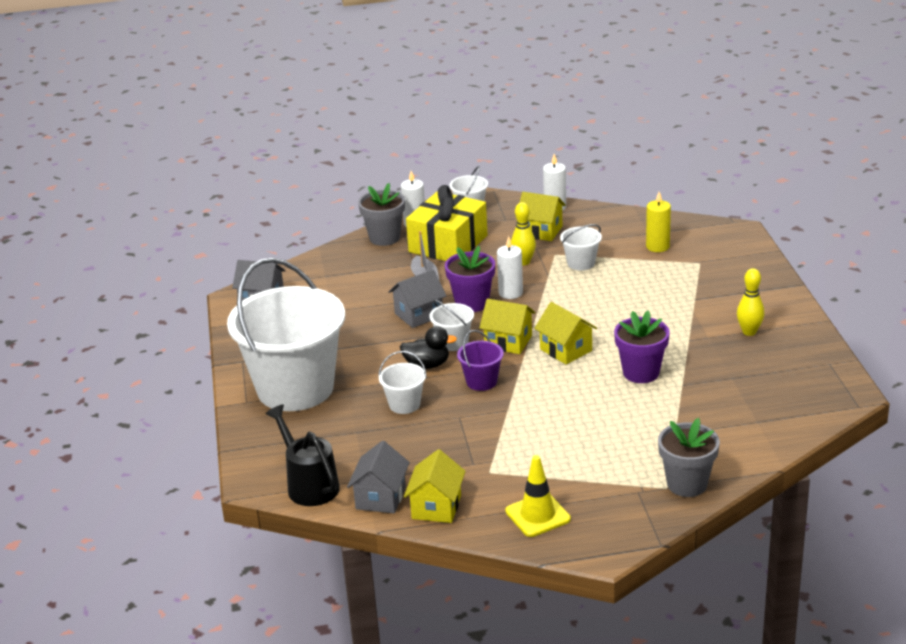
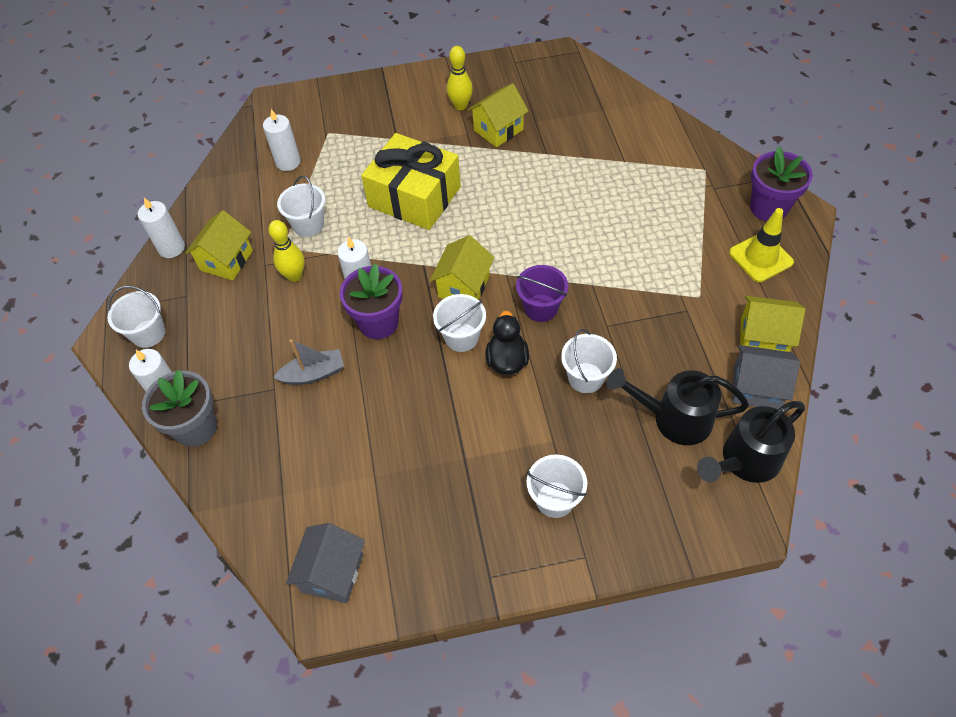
camera: 90 degrees left, 25 degrees up
white bucket [227,258,345,411] -> white bucket [526,454,587,518], size x0.40
grey house [389,270,446,328] -> none
yellow gift [406,185,488,261] -> yellow gift moved to [361,133,461,230]
yellow house [534,302,597,365] -> yellow house moved to [468,83,528,147]
purple flower pot [614,310,670,383] -> purple flower pot moved to [750,147,813,221]
yellow candle [646,192,671,252] -> white candle [263,109,301,171]
grey flower pot [658,418,720,497] -> none
none -> black watering can [607,368,749,445]

